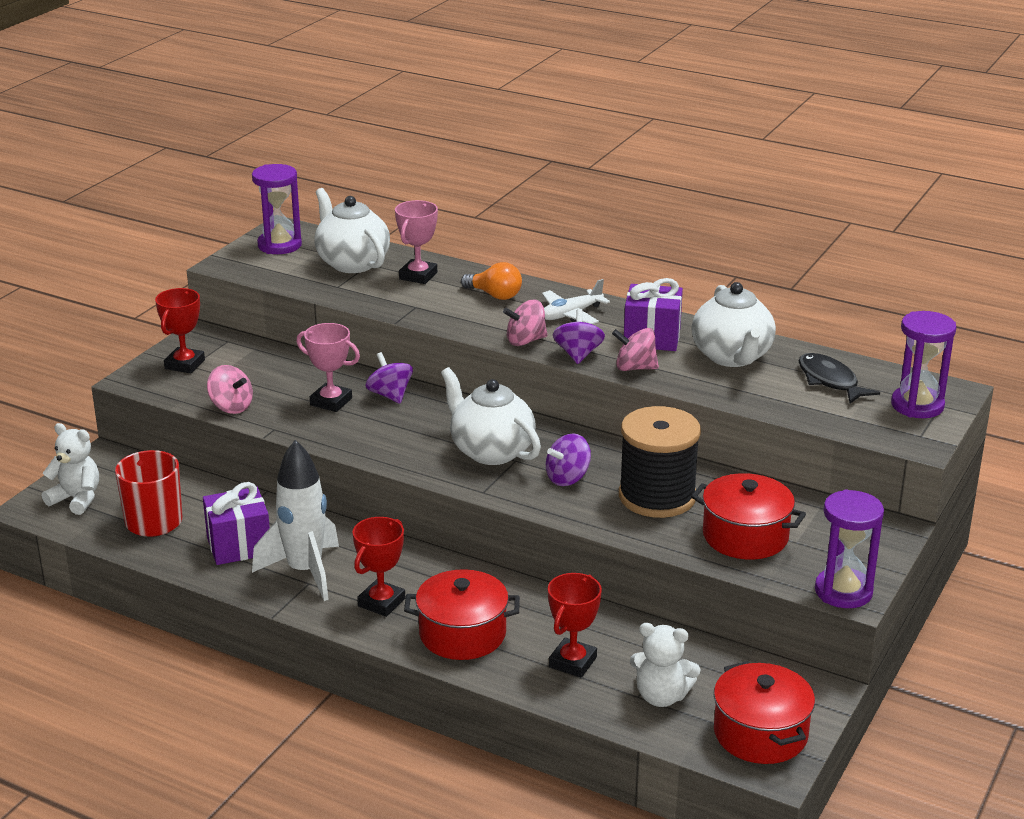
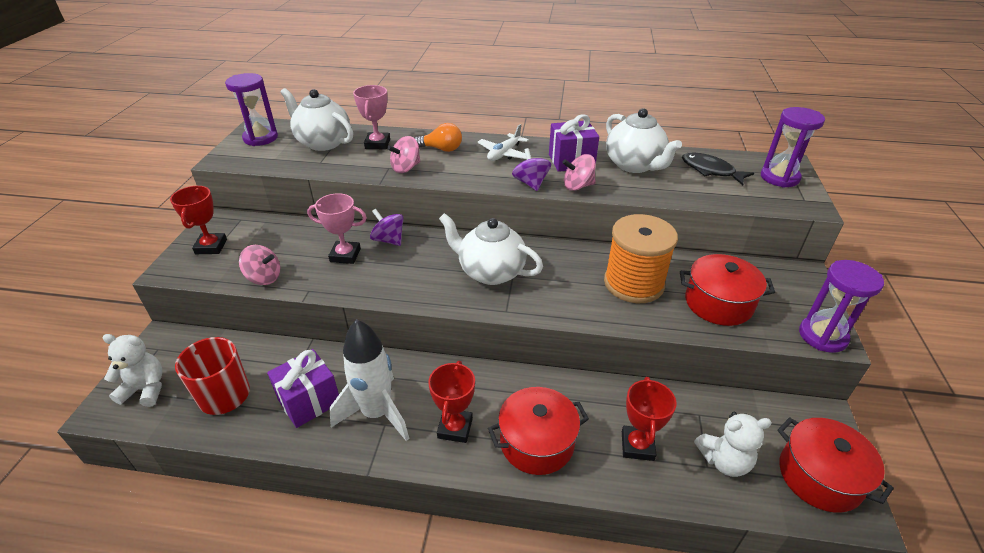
camera: 20 degrees left, 10 degrees up
pink spinning top [503,300,548,346] -> pink spinning top moved to [387,136,420,173]
purple spinning top [546,433,591,486] -> none
black spool [619,406,701,518] -> orange spool [604,214,678,303]

